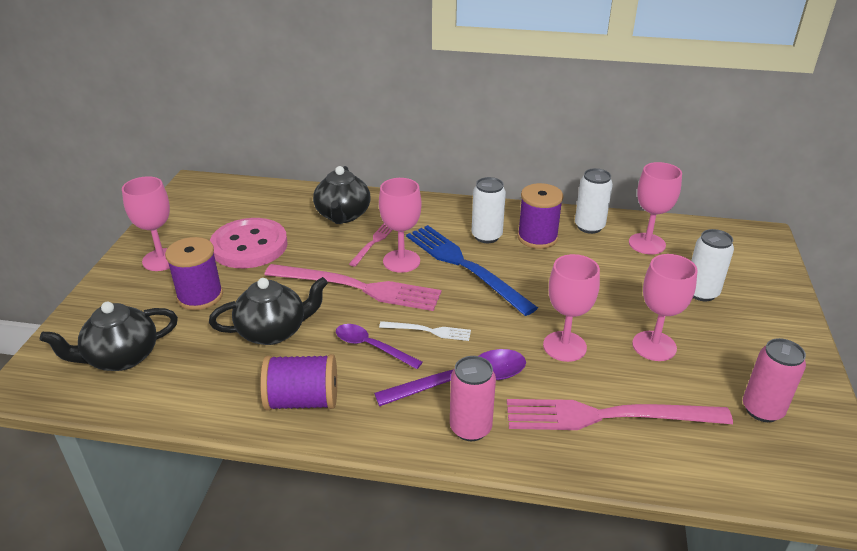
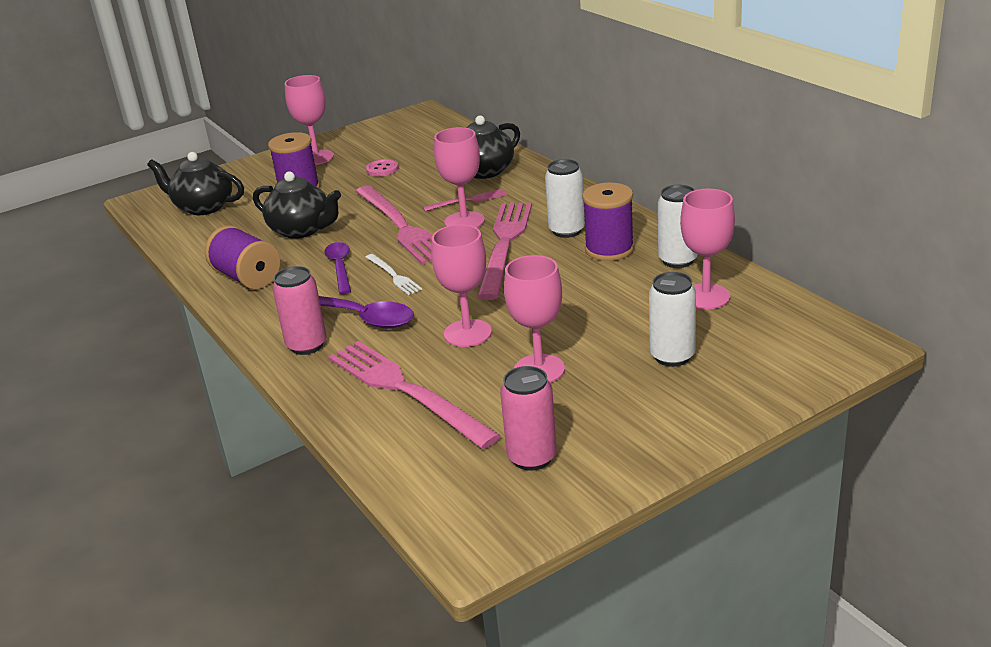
camera: 50 degrees right, 5 degrees down
pink button [210,218,288,268] -> pink button [366,159,399,176], size x0.43
blue fork [406,225,538,316] -> pink fork [477,203,532,300]

